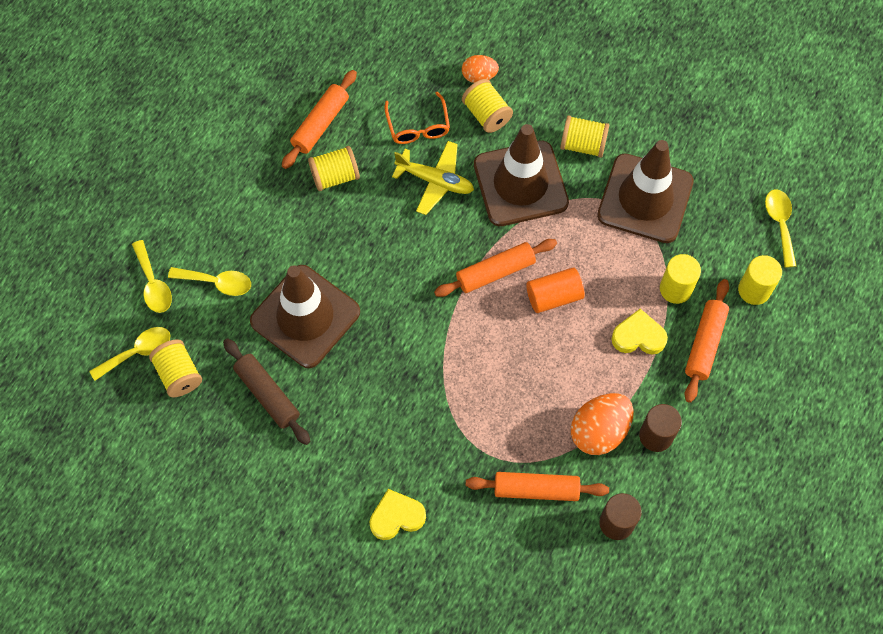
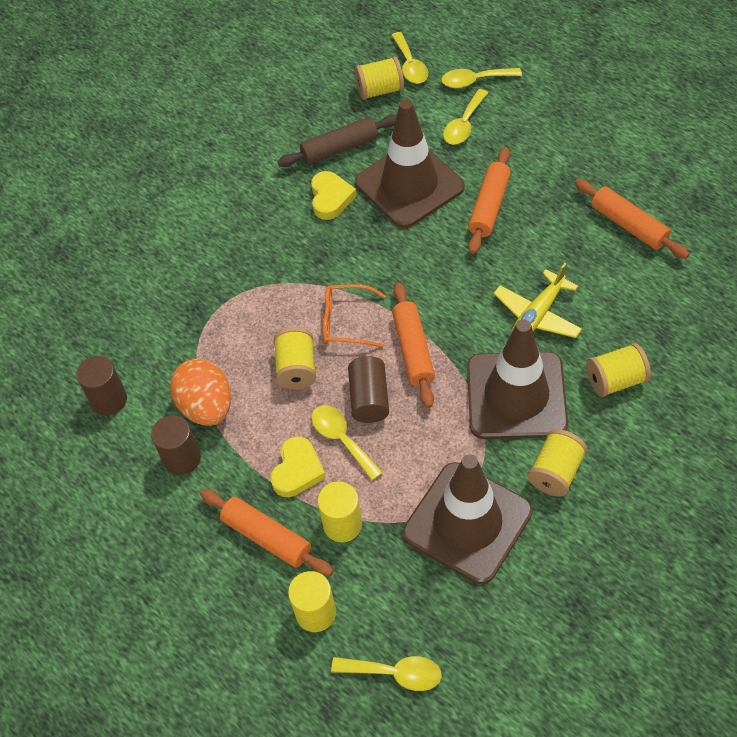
camera: 110 degrees right, 10 degrees down
yellow spool [308,146,360,191] -> yellow spool moved to [274,327,316,390]
yellow heart [369,489,426,540] -> yellow heart moved to [311,171,357,220]
orange glasses [384,92,450,144] -> orange glasses moved to [323,284,386,348]
orange egg [462,55,499,83] -> none
orange rolling pin [466,472,609,501] -> orange rolling pin moved to [468,147,511,254]
orange cylinder [526,268,585,313] -> brown cylinder [348,356,389,423]
none -> yellow spoon [311,405,383,481]

